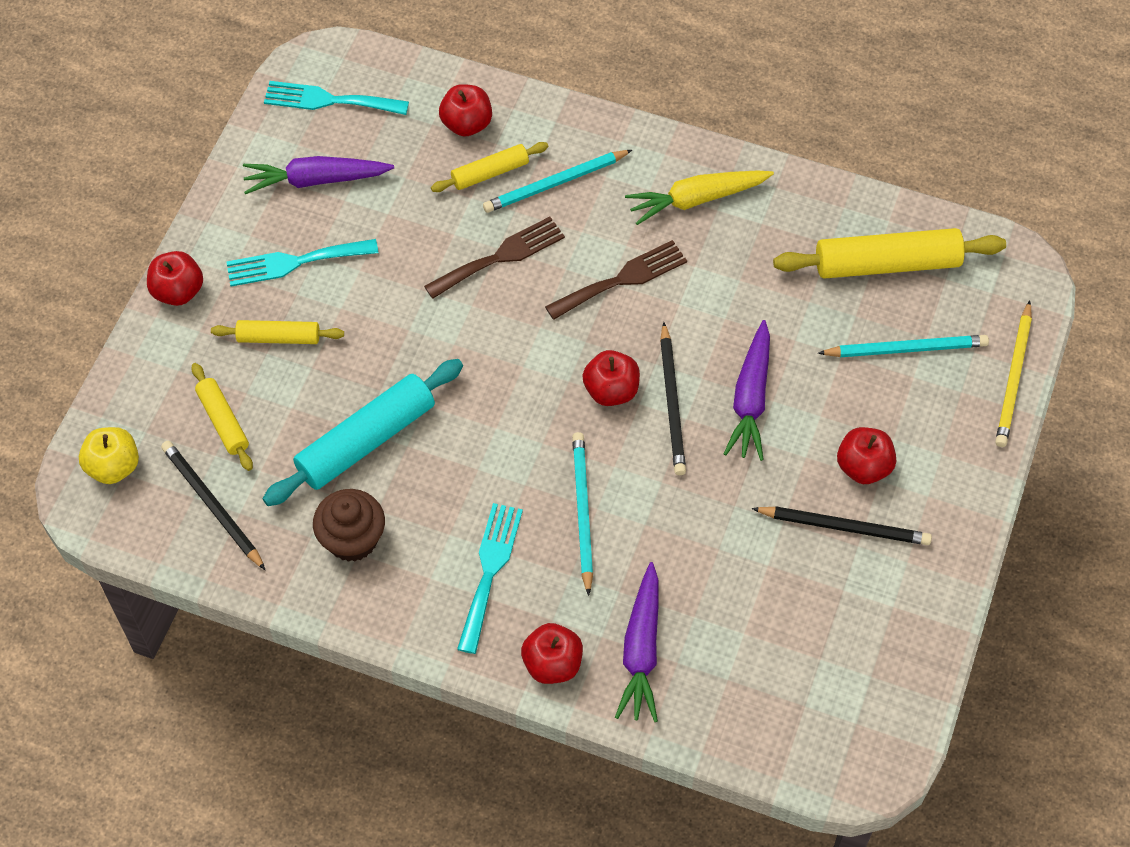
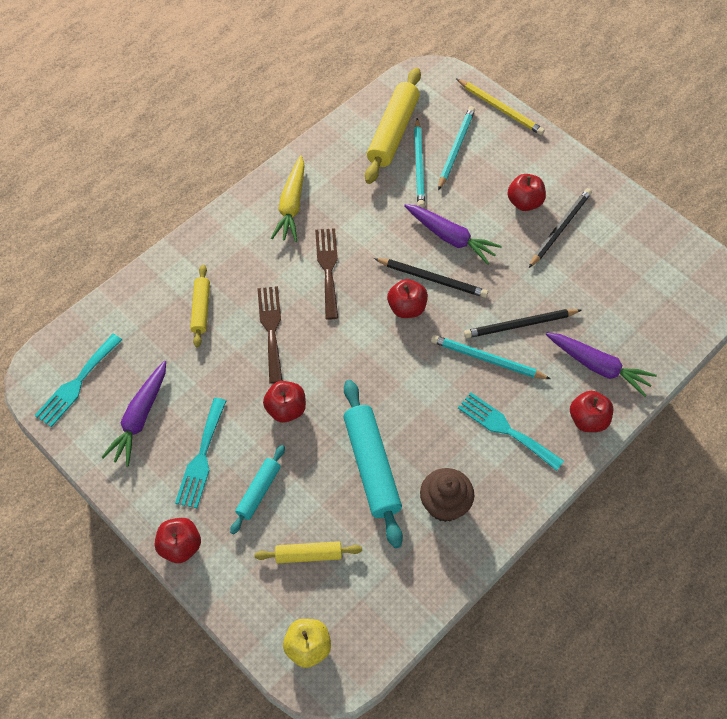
camera: 65 degrees left, 0 degrees up
black pencil [161,441,265,570] -> black pencil moved to [464,309,582,338]
yellow rolling pin [211,320,344,344] -> turquoise rolling pin [230,445,285,534]
red apple [439,84,492,137] -> red apple moved to [263,381,306,423]
turquoise pencil [483,150,632,213] -> turquoise pencil moved to [414,118,425,208]

